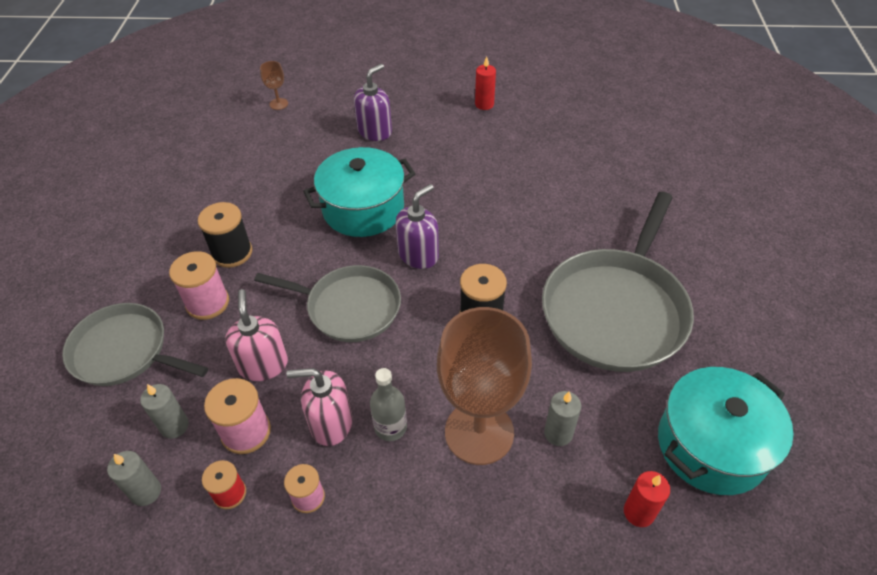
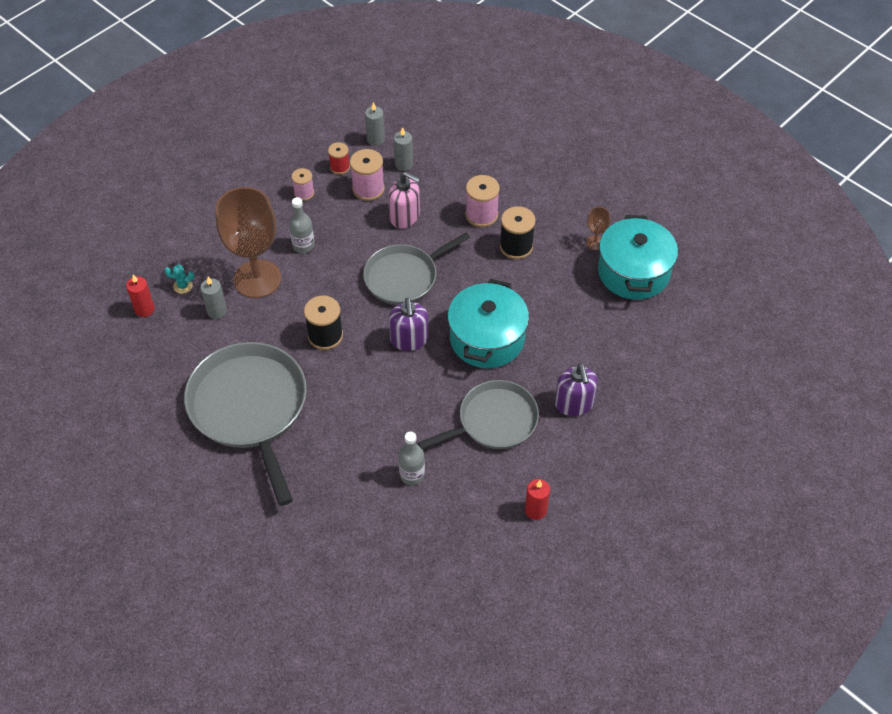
camera: 130 degrees right, 5 degrees up
grey pan [62,303,208,386] -> grey pan moved to [418,380,539,449]
brown goblet [260,61,288,110] -> brown goblet moved to [586,207,610,250]
pink soap dispenser [286,368,352,446] -> none
turquoise pot [658,367,794,495] -> turquoise pot moved to [598,215,678,300]
none -> turquoise cactus [164,264,194,294]
none -> grey bottle [399,431,425,485]

